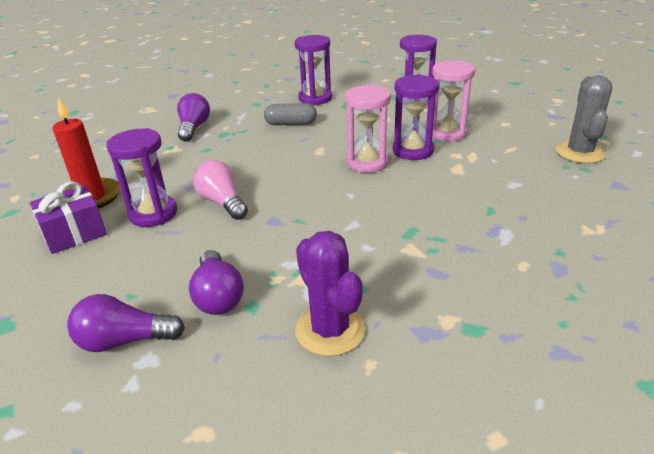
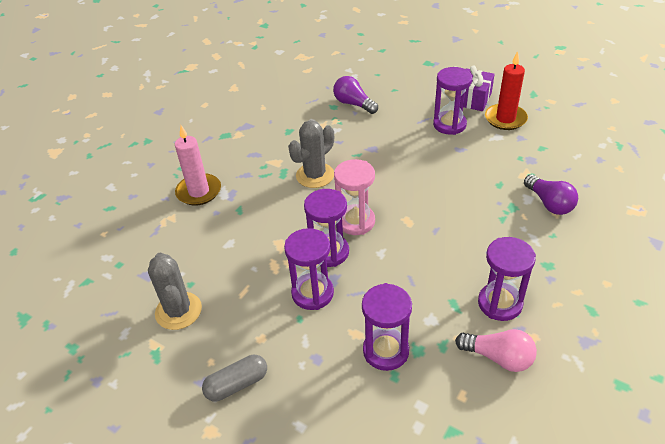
camera: 150 degrees right, 10 degrees up
purple light bulb [67,294,185,352] -> none
pink light bulb [193,160,248,220] -> pink light bulb moved to [455,329,537,372]
grey capsule [264,103,317,125] -> grey capsule moved to [202,355,267,401]
purple cactus [295,231,365,356] -> none
pink hourglass [432,60,475,142] -> purple hourglass [284,228,334,310]
none -> pink candle [175,125,221,206]
none -> grey cactus [288,120,334,188]

